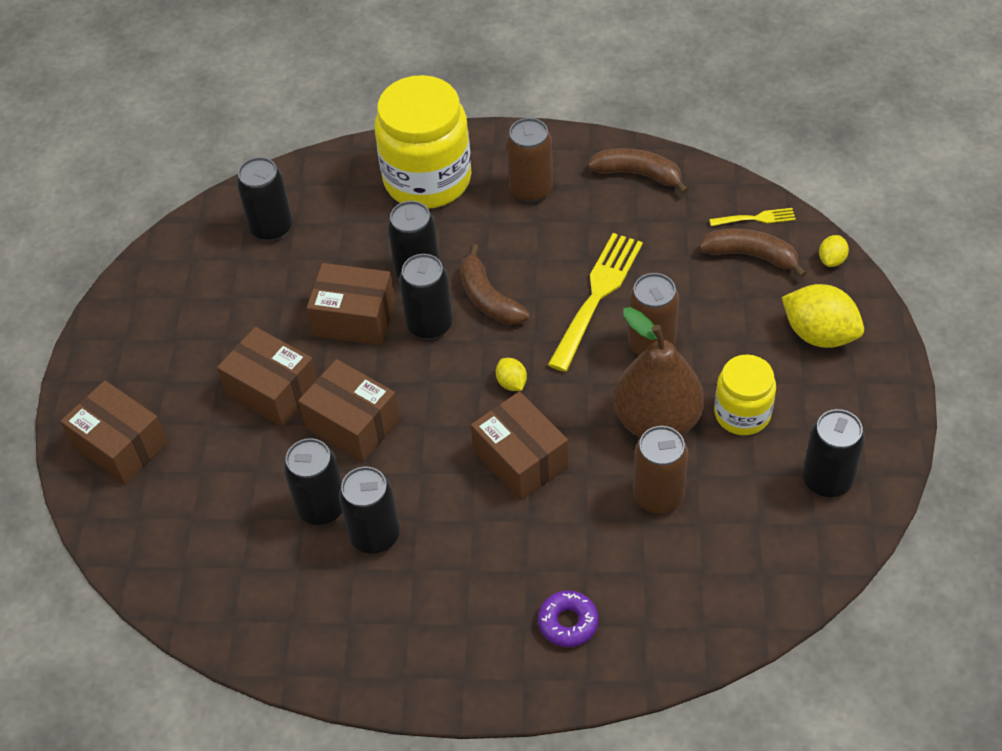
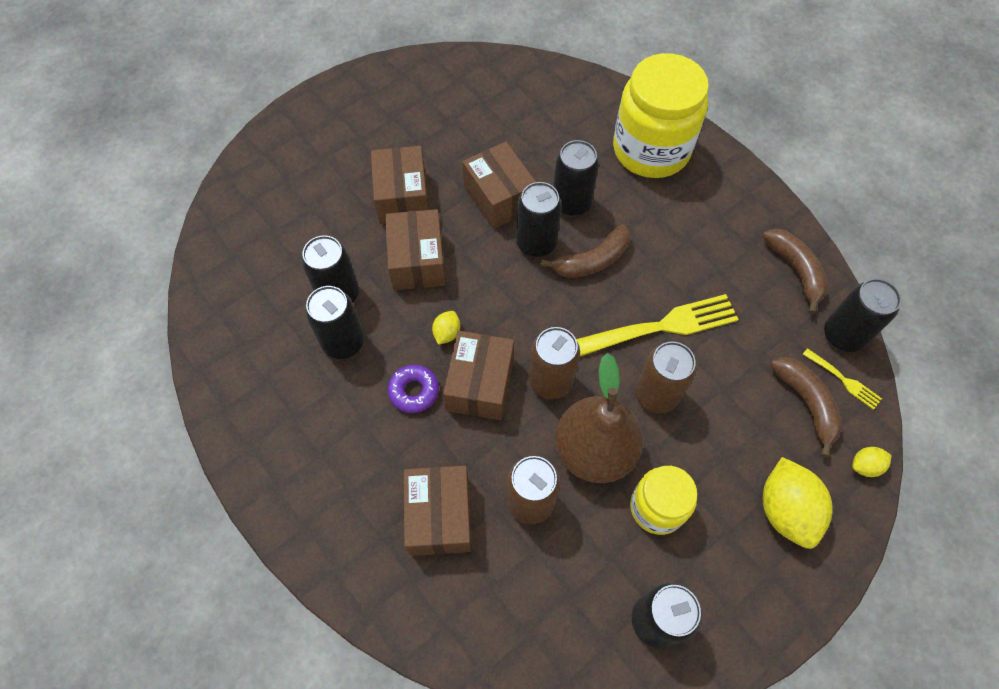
camera: 45 degrees right, 10 degrees up
brown box [61,381,168,484] -> brown box moved to [404,466,472,556]
black can [237,157,293,241] -> black can moved to [824,278,901,352]
brown banana [460,244,530,325] -> brown banana turned 135 degrees counterclockwise [540,224,630,278]
yellow lemon [496,358,527,391] -> yellow lemon moved to [432,311,460,345]
brown can [506,118,553,203] -> brown can moved to [529,327,580,399]
purple donut [538,590,598,647] -> purple donut moved to [388,365,439,413]

